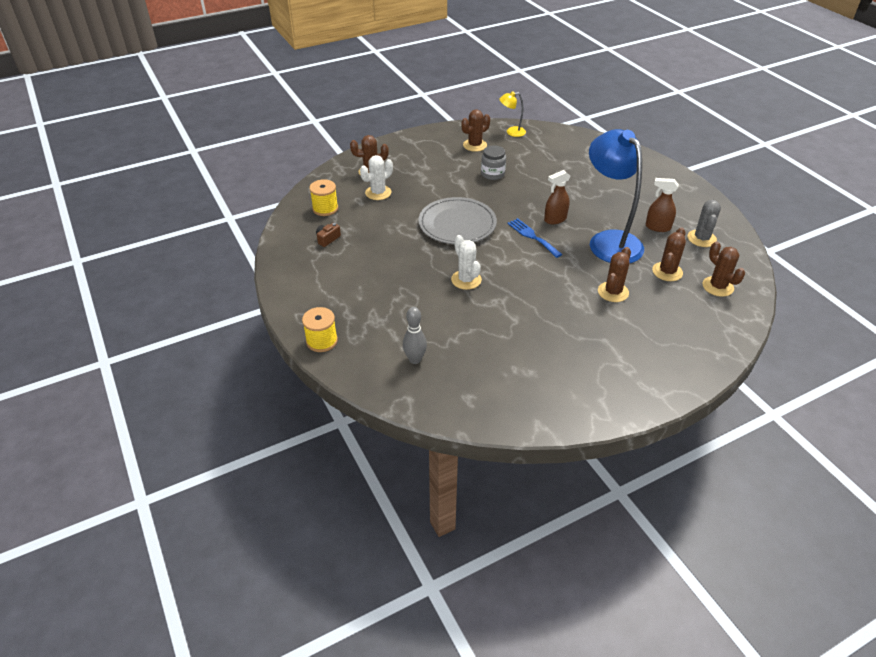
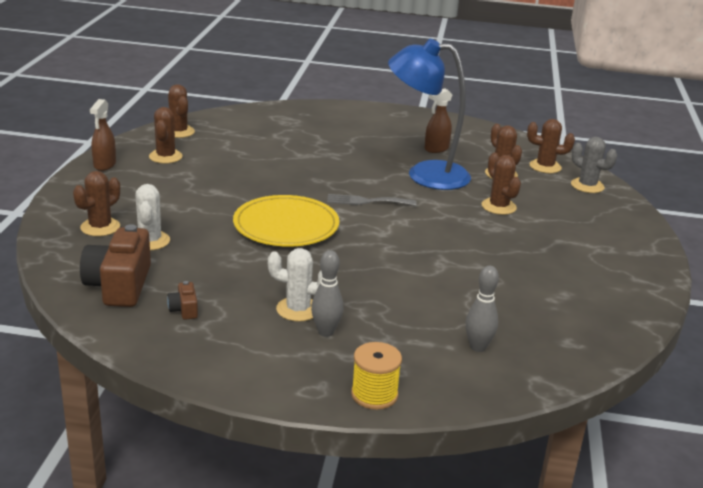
camera: 55 degrees left, 15 degrees down
yellow spool [309,179,338,216] -> brown camera [80,224,151,307]
grey plate [418,197,497,244] -> yellow plate [233,195,340,246]
white cactus [451,235,482,290] -> white cactus moved to [268,248,322,322]
grey jar [481,145,506,180] -> none
yellow lamp [499,91,526,137] -> brown cactus [168,84,195,138]
blue fork [507,218,562,258] -> grey fork [327,194,417,206]
brown spray bottle [544,170,570,224] -> brown spray bottle moved to [90,99,116,171]
grey cactus [687,200,721,247] -> grey cactus moved to [571,137,617,193]
none -> grey bowling pin [311,250,343,337]

